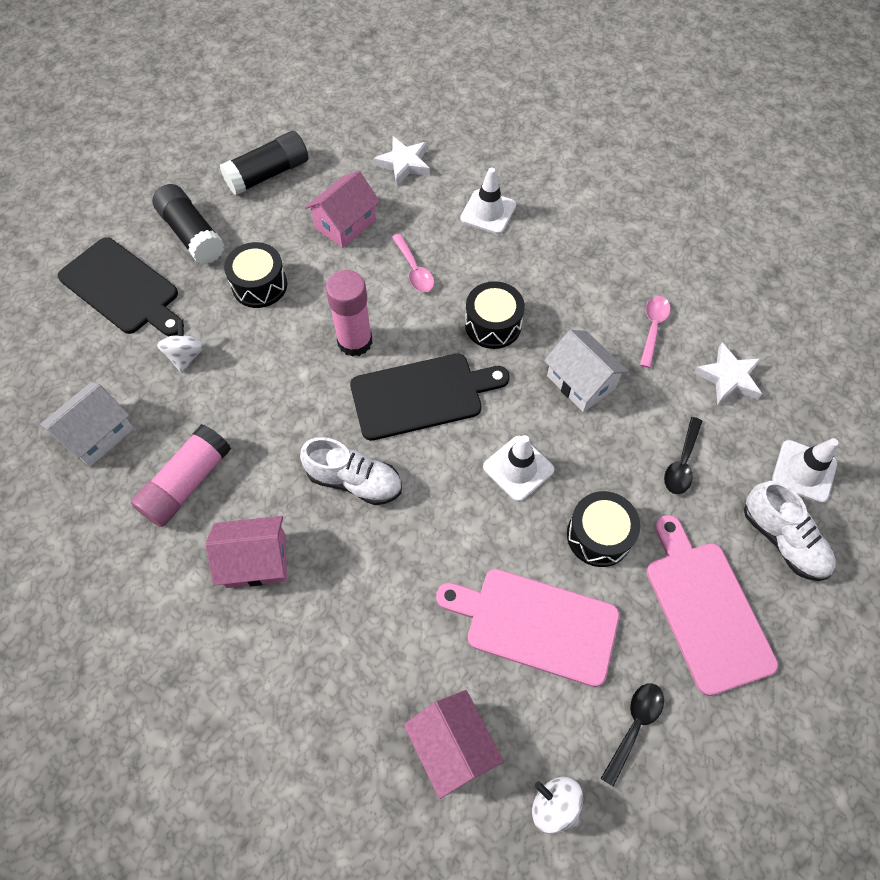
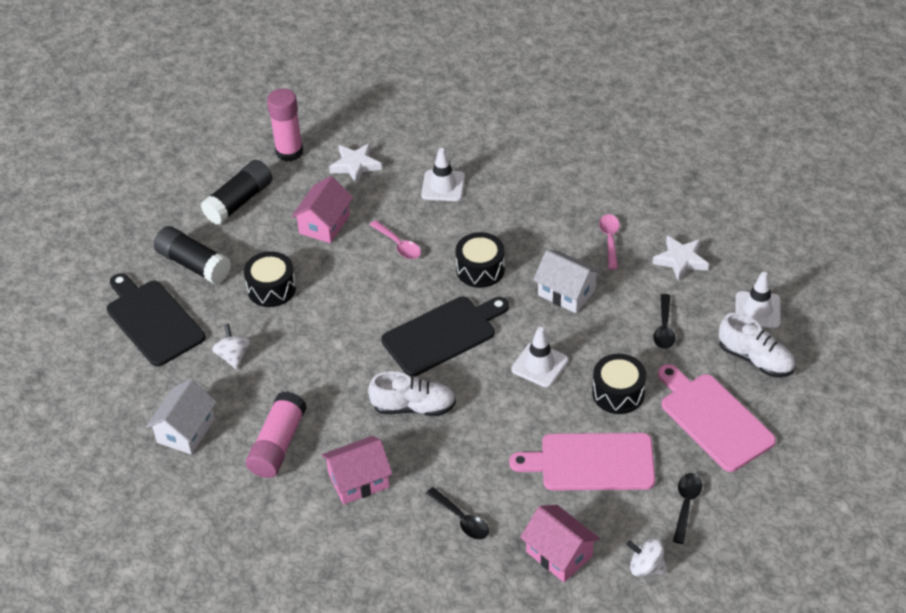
camera: 15 degrees left, 15 degrees down
black cutting board [58,237,184,336] -> black cutting board turned 150 degrees counterclockwise [107,273,205,367]
pink glue stick [326,270,373,357] -> pink glue stick moved to [267,88,303,161]
none -> black spoon [426,487,489,539]

